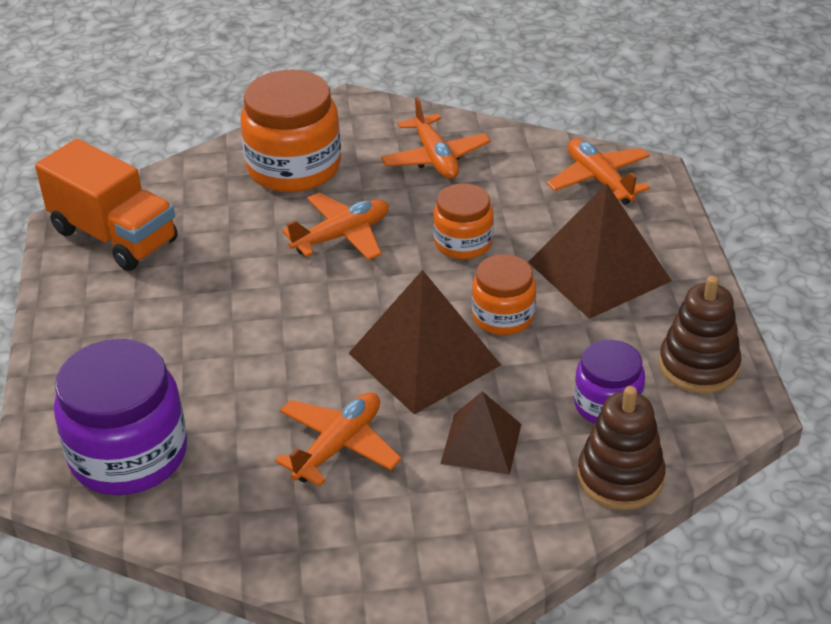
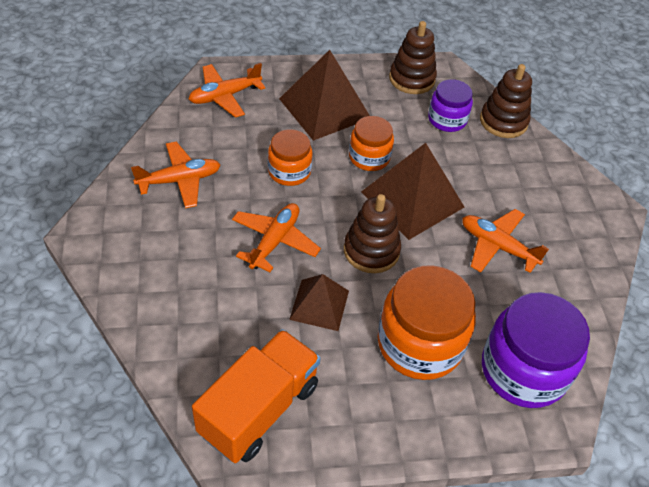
camera: 95 degrees left, 10 degrees up
orange jar [241,70,341,192] -> orange jar moved to [378,265,476,380]
orange plane [282,192,389,260] -> orange plane turned 60 degrees clockwise [232,203,321,272]
brown pyramid [440,391,521,475] -> brown pyramid moved to [289,274,349,331]
none -> brown stacking toy [344,194,401,273]

